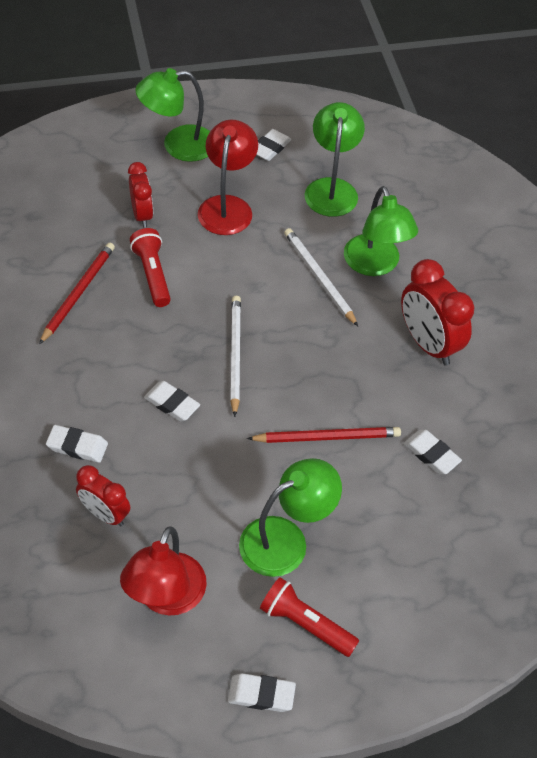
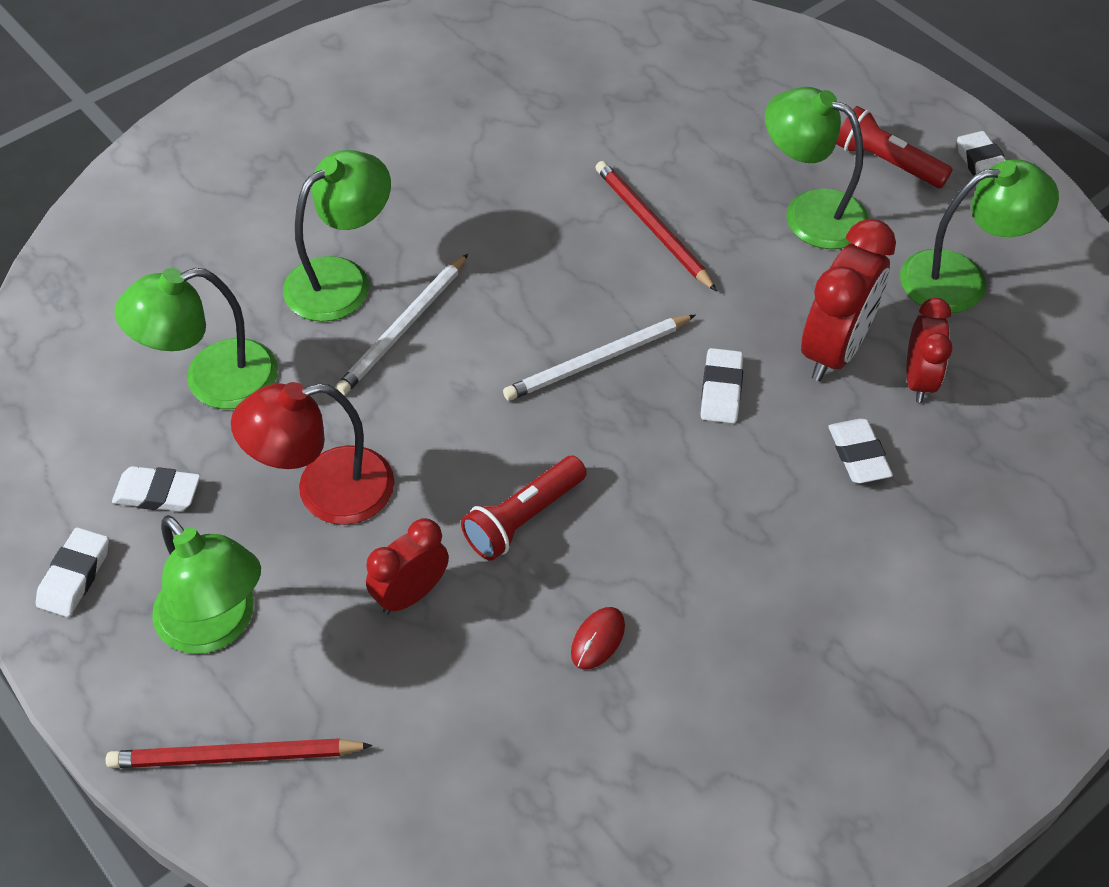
camera: 115 degrees left, 0 degrees up
red pencil [39,242,115,344] -> red pencil moved to [106,738,373,768]
red lamp [120,526,207,615] -> green lamp [900,159,1059,313]
red flashlight [260,577,359,657] -> red flashlight turned 120 degrees clockwise [836,106,953,188]
red clock [401,259,474,366] -> red clock moved to [801,219,896,381]
white eraser [404,430,462,474] -> white eraser moved to [36,527,109,617]
none -> red mouse [571,607,625,670]

